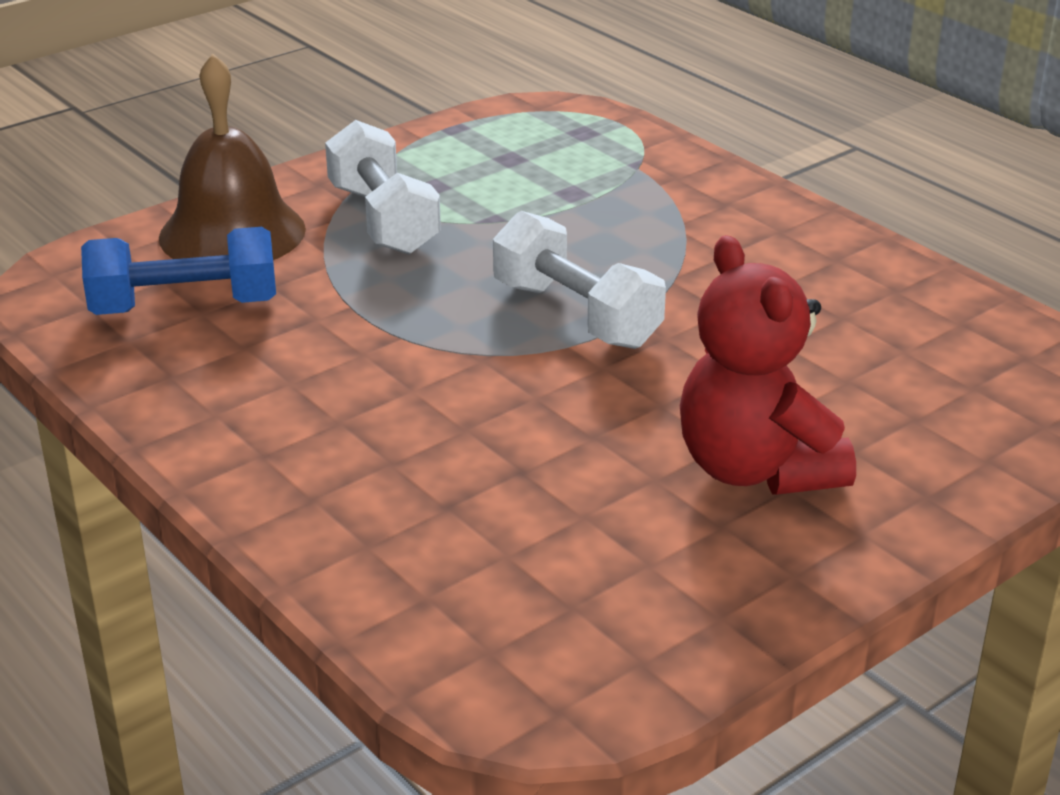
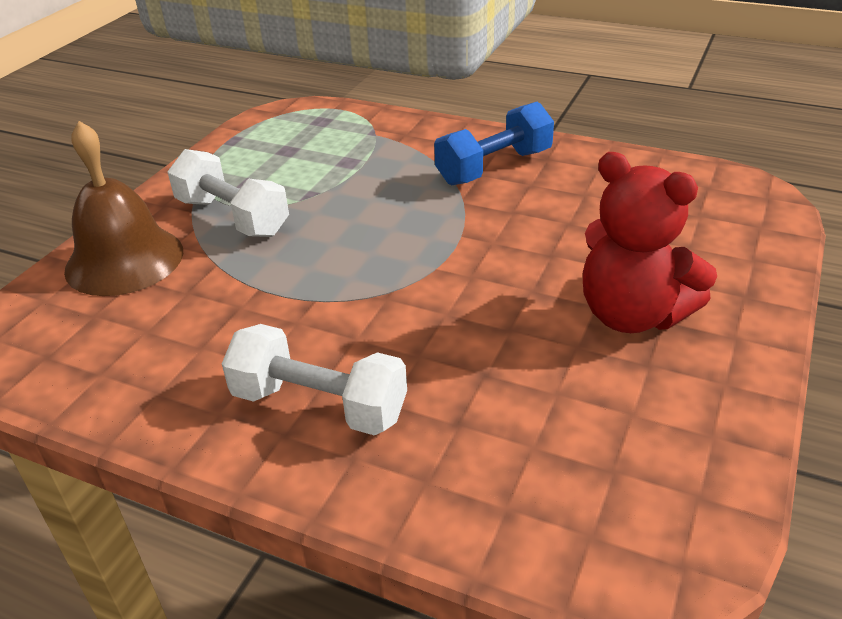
camera: 25 degrees left, 5 degrees up
blue dumbbell [81,227,276,315] -> blue dumbbell moved to [434,102,554,185]
white dumbbell [493,211,666,349] -> white dumbbell moved to [222,324,407,435]

